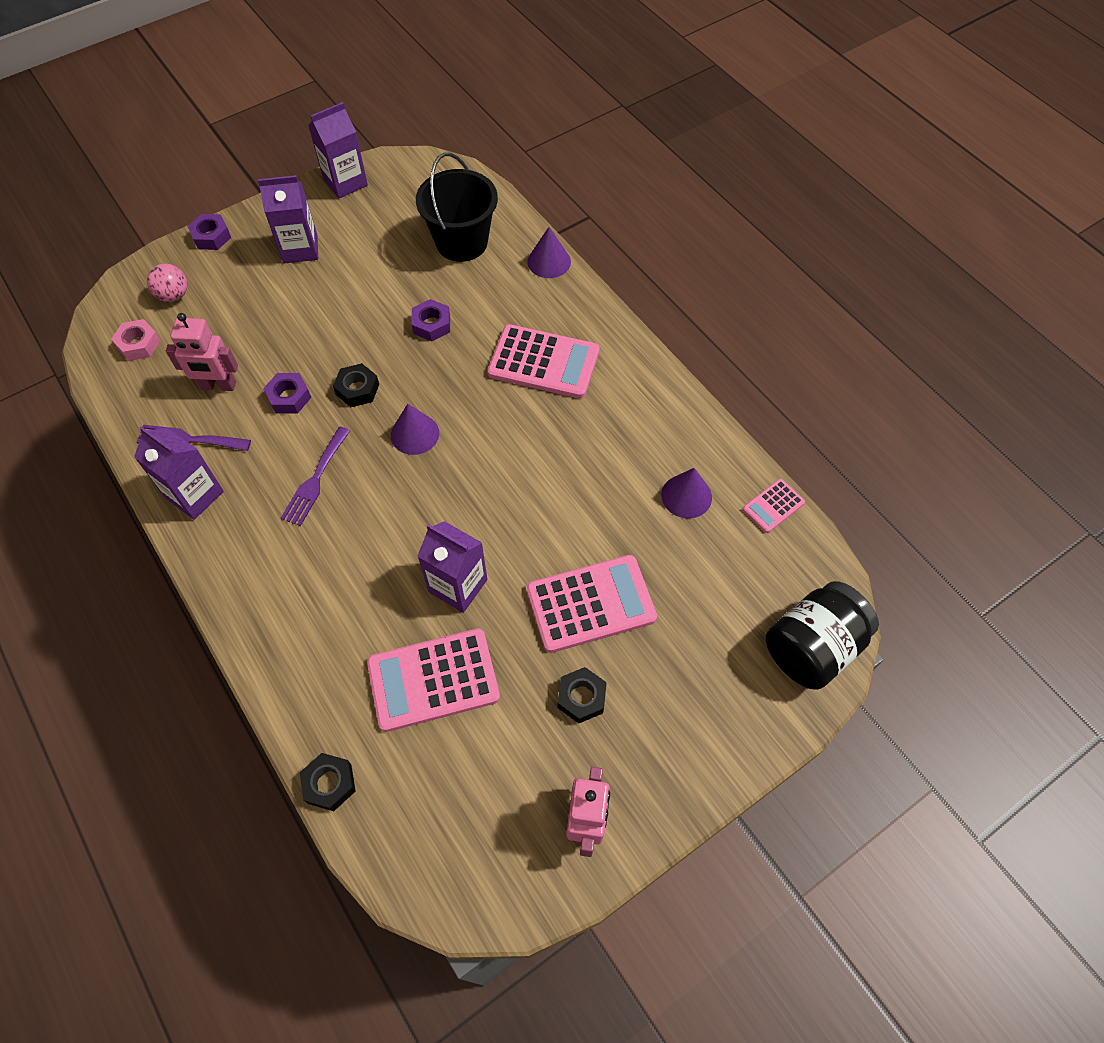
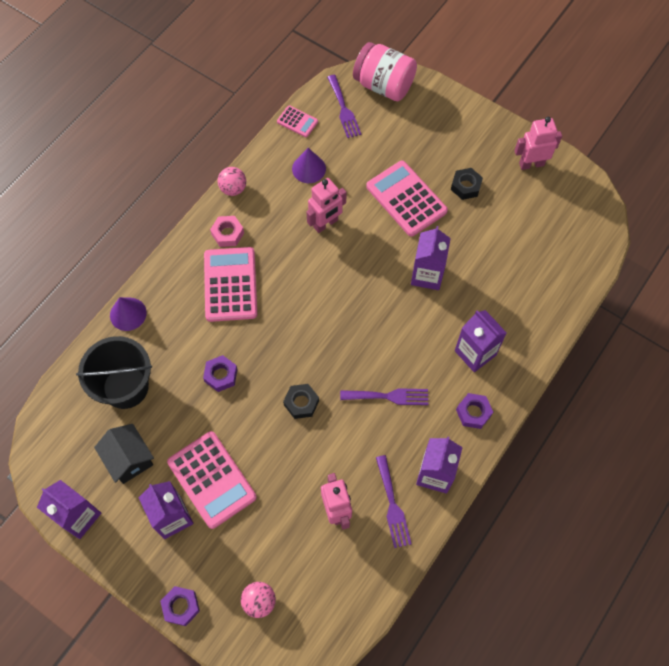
camera: 110 degrees left, 5 degrees up
pink nut [111,319,161,361] -> pink nut moved to [210,216,244,247]
purple nut [263,373,312,413] -> purple nut moved to [456,393,493,429]
black nut [300,753,355,811] -> none
pink calculator [367,628,500,732] -> pink calculator moved to [167,431,257,529]
purple cone [391,404,439,455] -> none
black jar [766,581,879,690] -> pink jar [353,42,417,101]
none -> black house [94,424,154,484]
none -> pink ball [218,167,246,196]
none -> pink robot [306,178,347,233]
none -> purple fork [327,75,361,138]
none -> purple carton [455,310,507,372]

